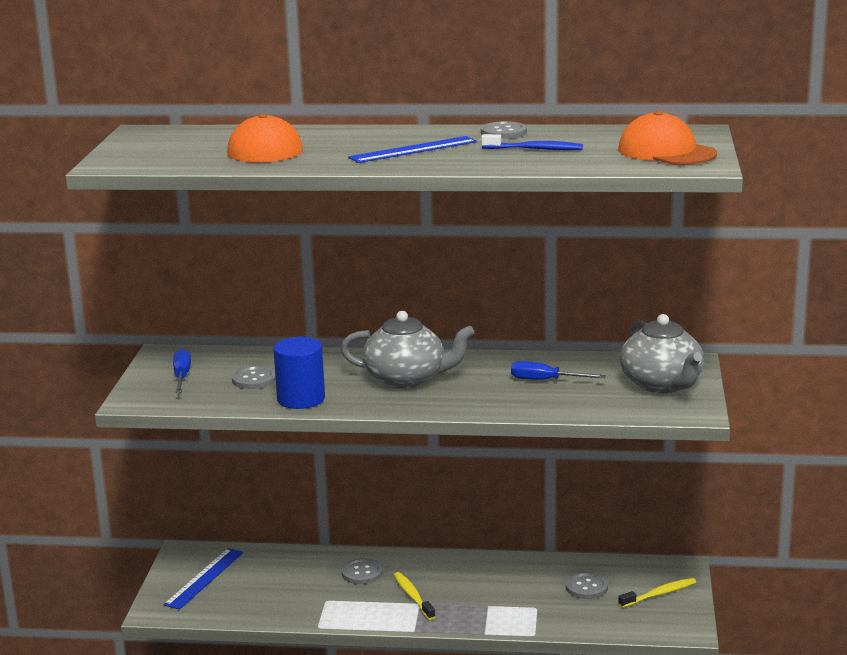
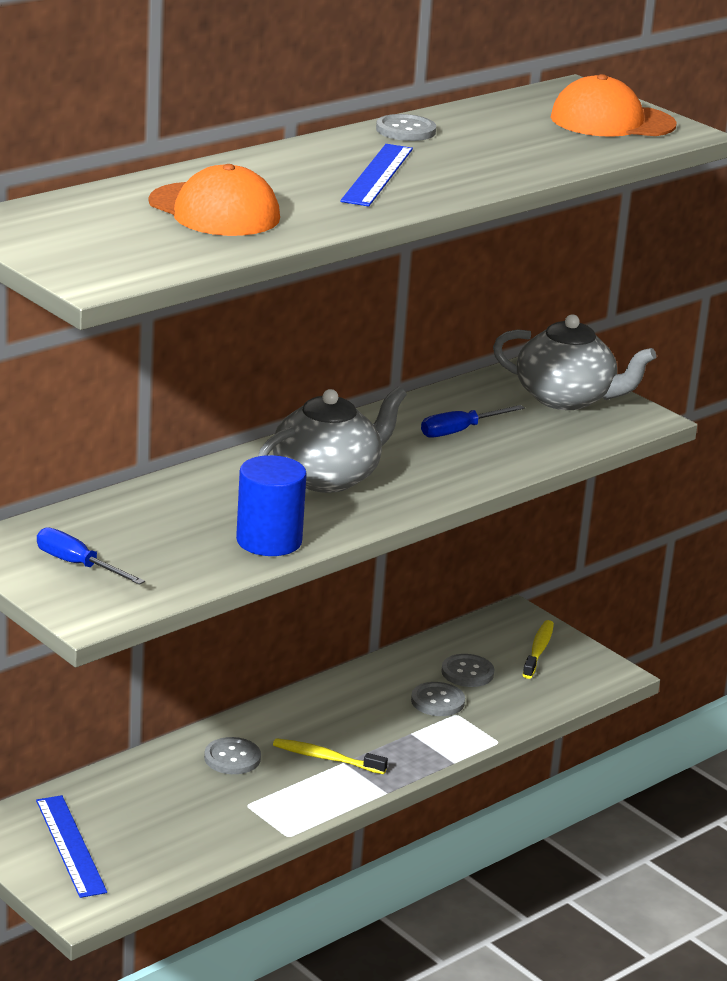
camera: 50 degrees left, 5 degrees up
grey button [232,366,276,389] -> grey button moved to [411,682,465,716]
blue toothbrush [481,134,583,150] -> none

